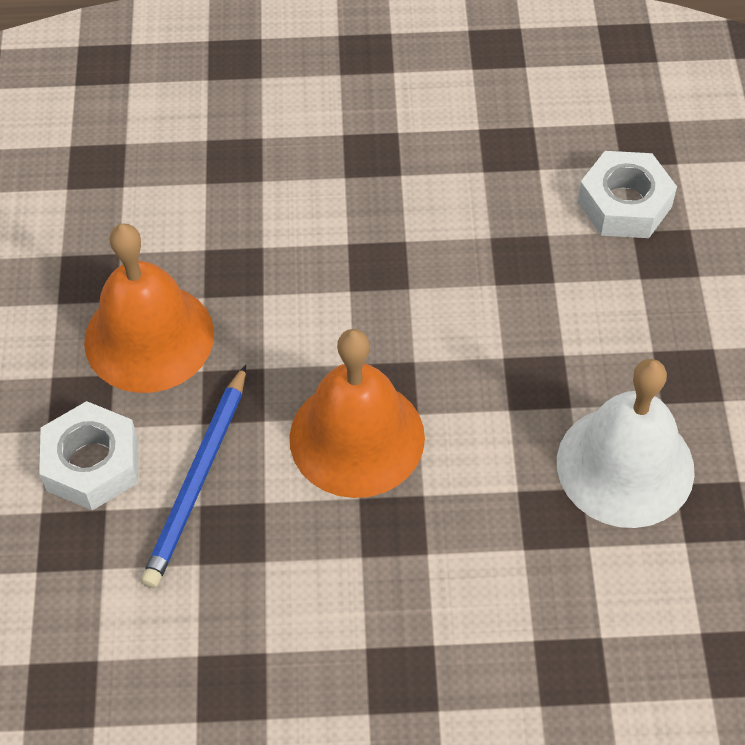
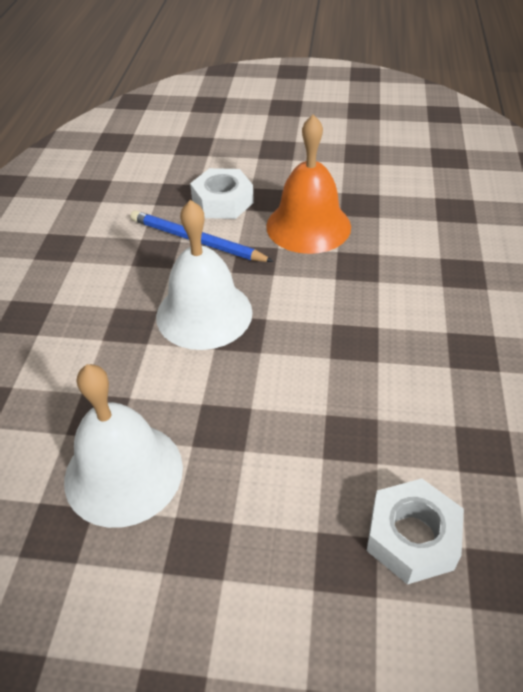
camera: 100 degrees right, 10 degrees down
orange bell [289,329,425,498] -> white bell [156,200,253,350]

